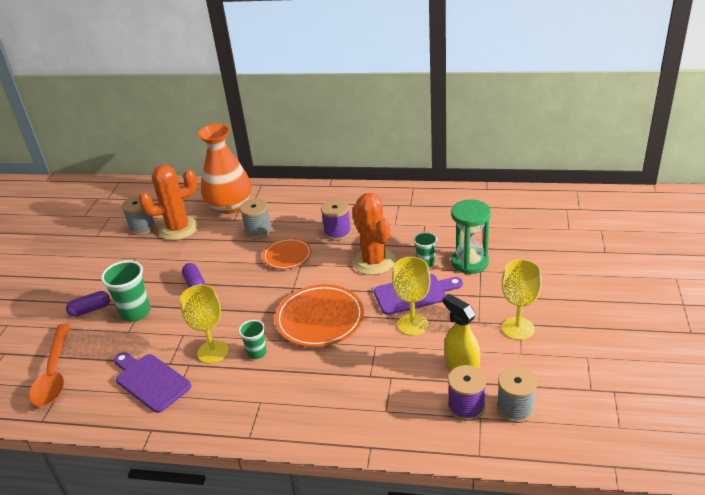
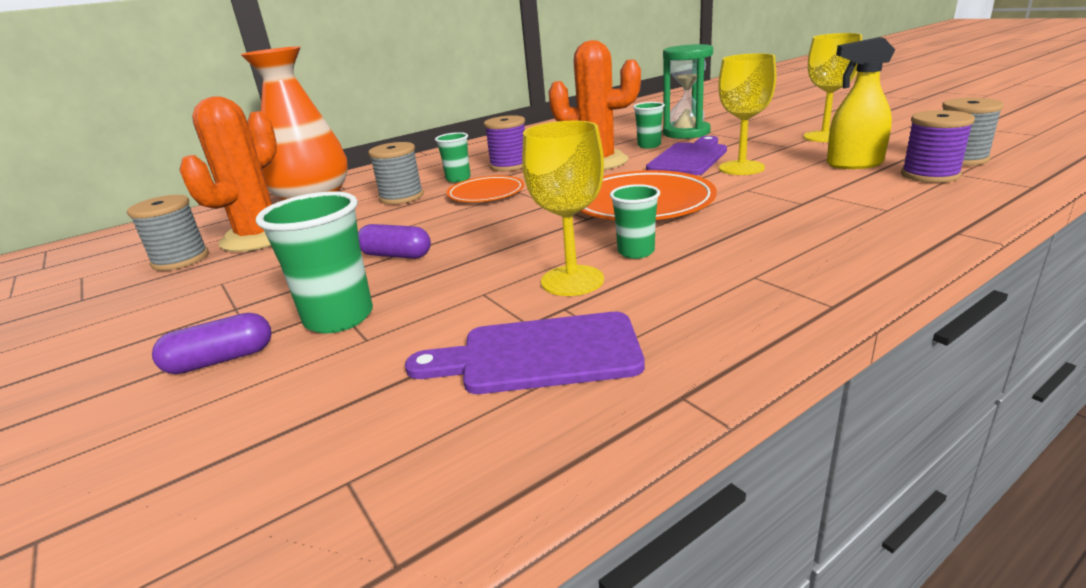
camera: 45 degrees left, 10 degrees down
orange spoon [29,323,71,407] -> none
purple capsule [66,291,110,317] -> purple capsule turned 45 degrees clockwise [152,313,272,374]
none -> green cup [435,132,471,182]

